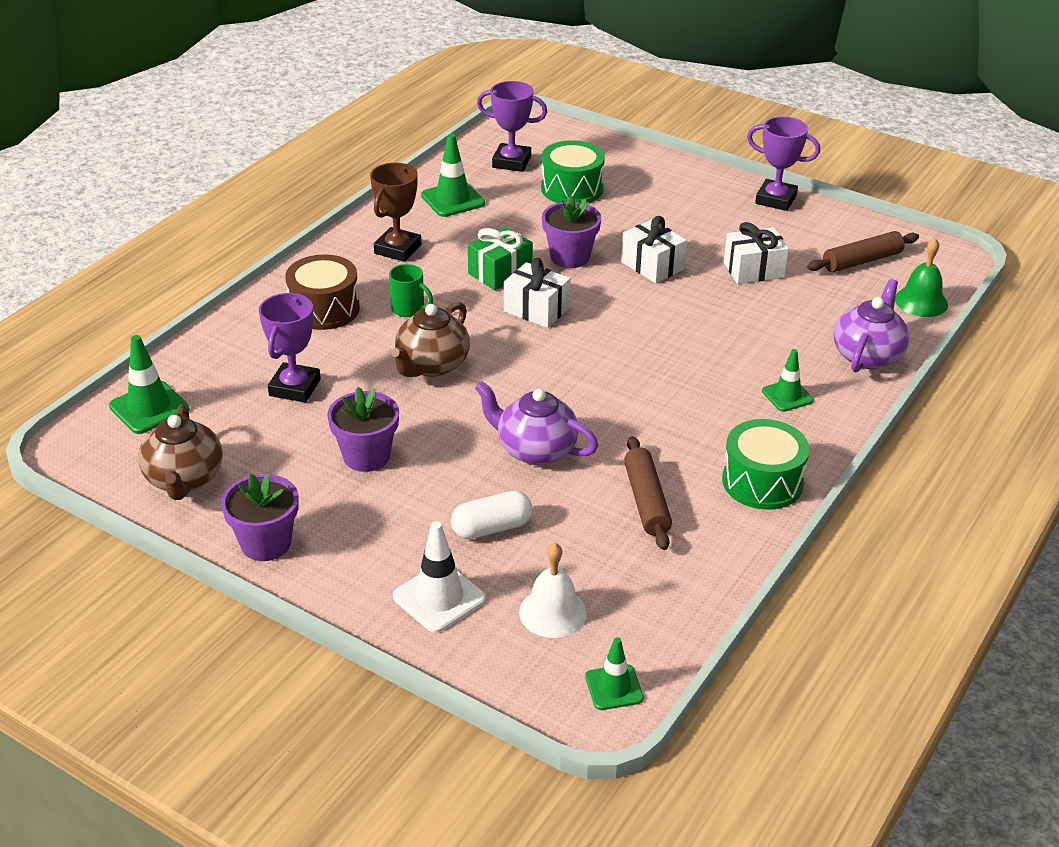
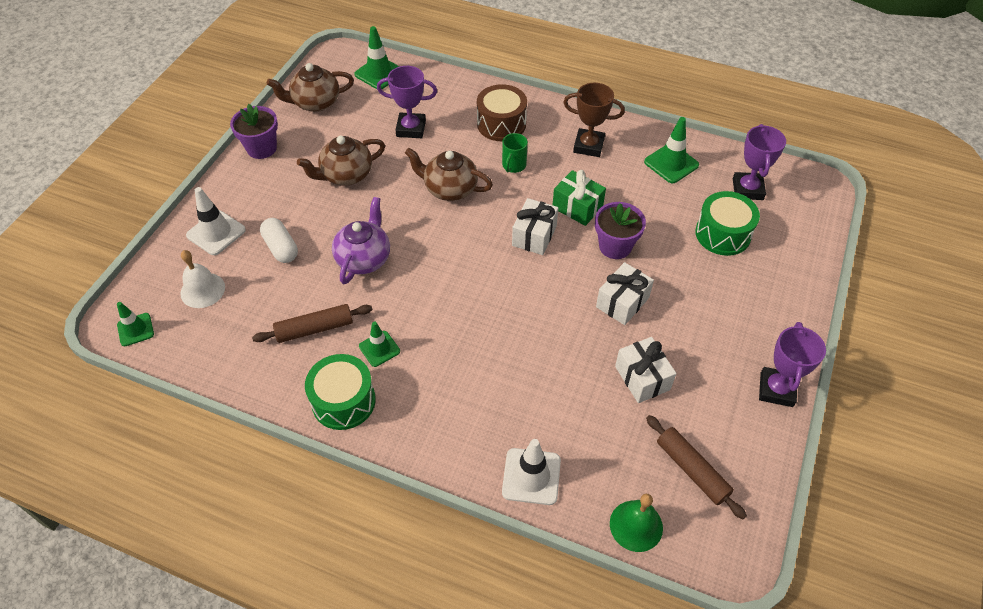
camera: 80 degrees right, 15 degrees up
purple flower pot [327,387,399,472] -> brown teapot [297,136,385,186]
green traffic cone [762,349,814,412] -> green traffic cone moved to [359,321,400,367]
purple teapot [834,279,910,372] -> white traffic cone [502,439,561,505]

